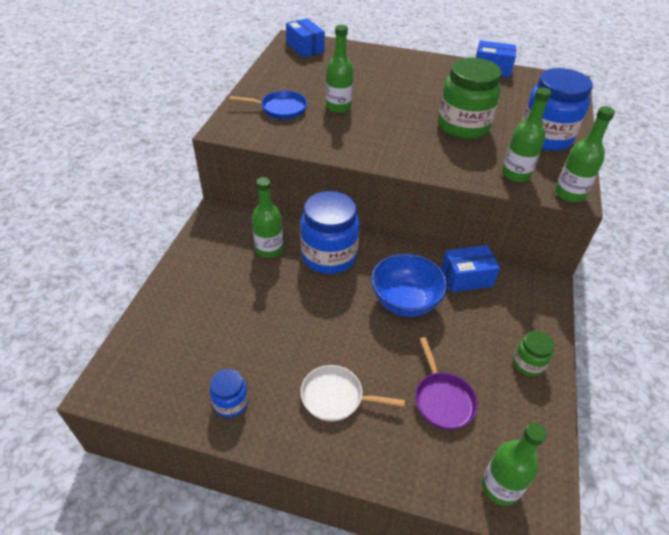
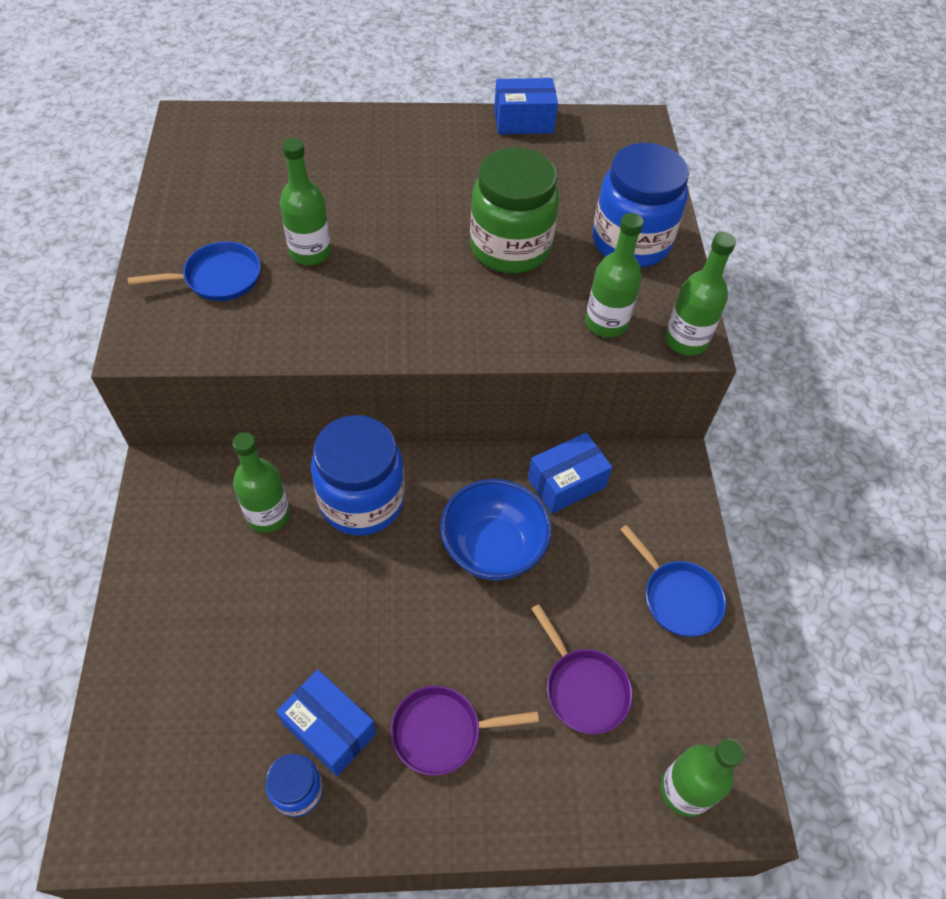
camera: 20 degrees left, 10 degrees up
blue box [286,18,325,58] -> blue box moved to [276,669,376,776]
white pan [301,365,405,422] -> purple pan [391,686,539,776]
green jar [513,331,555,376] -> blue pan [620,525,726,637]

